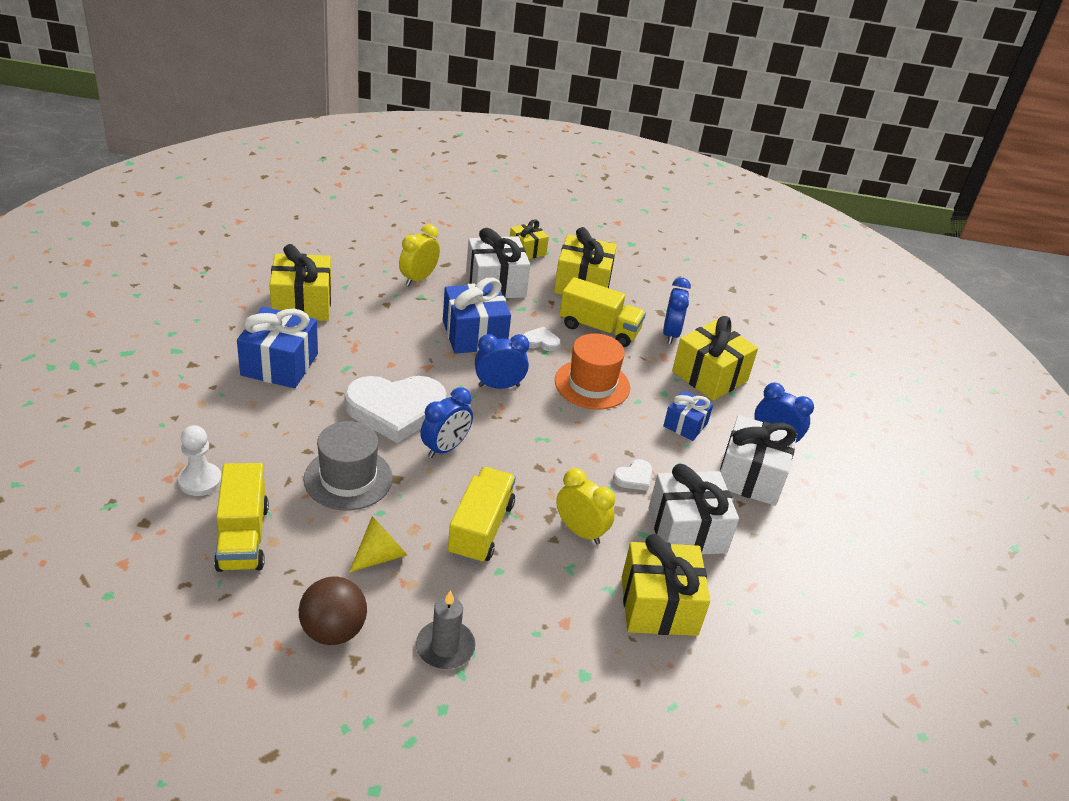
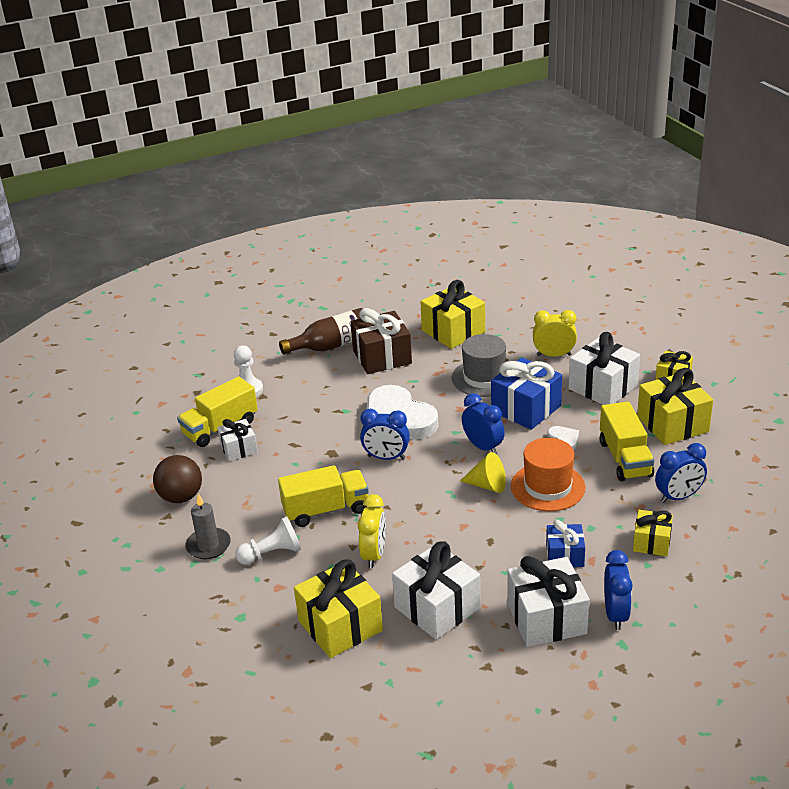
camera: 65 degrees right, 5 degrees down
blue gift [237,307,318,388] -> brown gift [350,308,412,374]
grey hat [304,421,393,511] -> grey hat moved to [452,334,506,397]
yellow cone [349,516,407,572] -> yellow cone moved to [460,452,506,493]
white heart [613,459,652,491] -> none
yellow gift [672,316,758,401] -> yellow gift [633,510,673,556], size x0.58
none -> white gift [217,419,258,461]
none -> white pawn [235,516,301,565]
none -> brown bottle [279,308,362,354]

